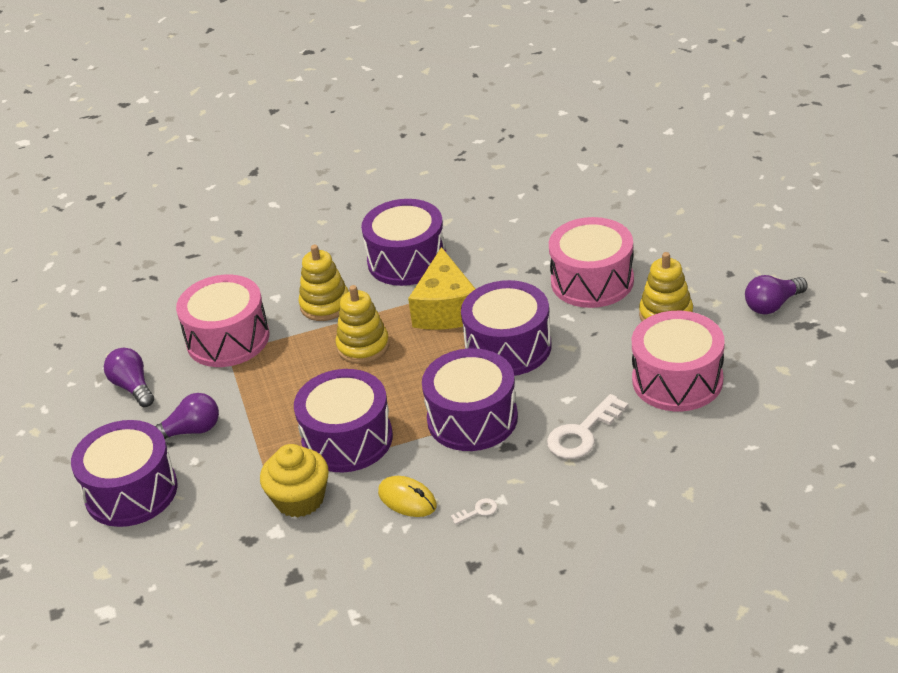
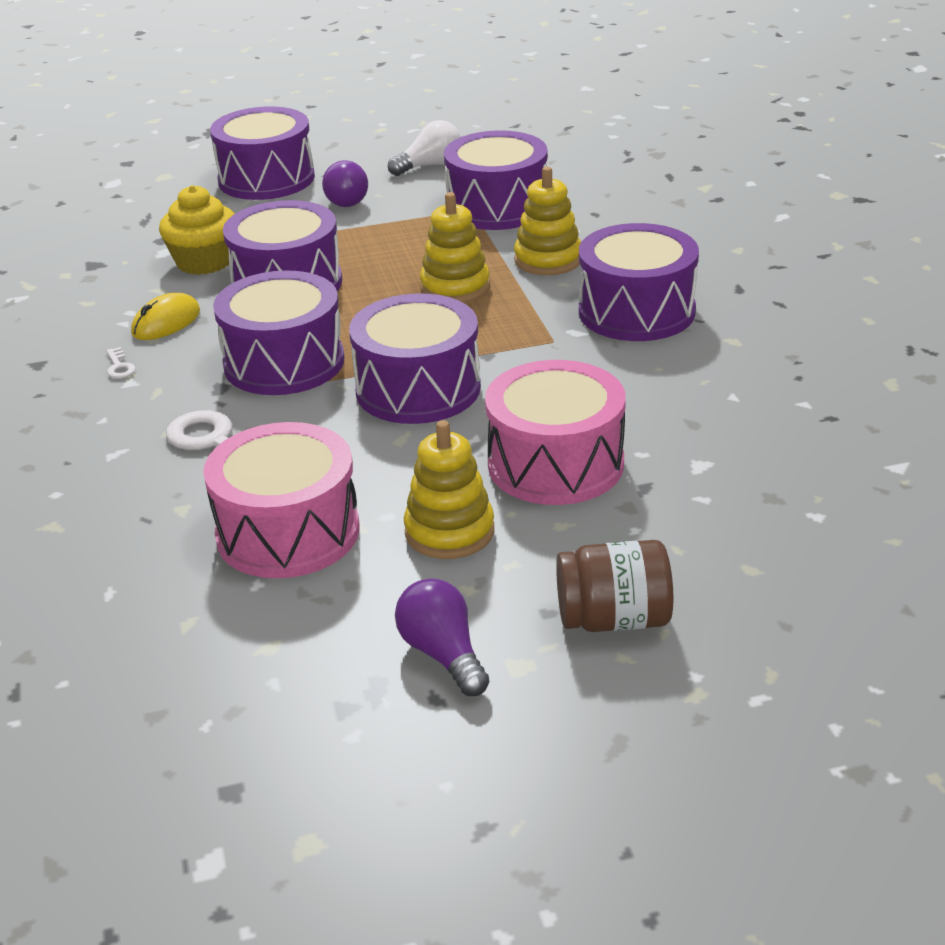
camera: 90 degrees right, 5 degrees down
purple light bulb [104,348,154,407] -> white light bulb [388,120,461,176]
pink drum [176,275,269,367] -> purple drum [444,130,548,230]
yellow cheese [408,247,475,330] -> none
none -> brown jar [556,540,673,632]

